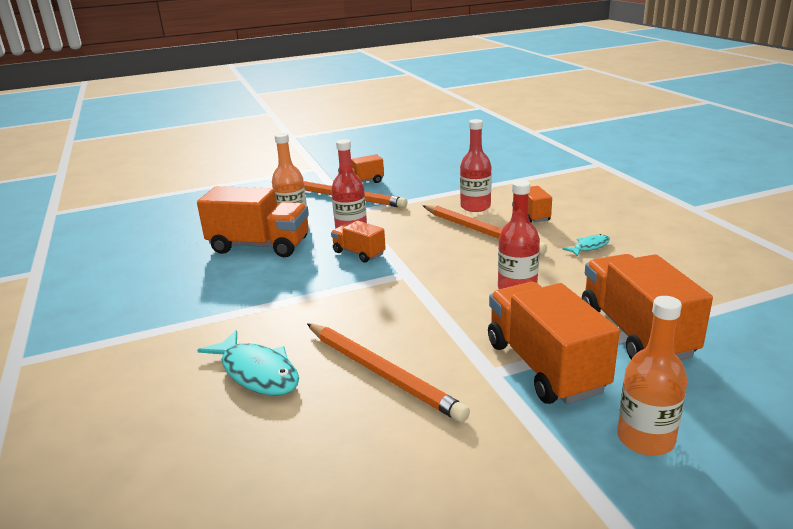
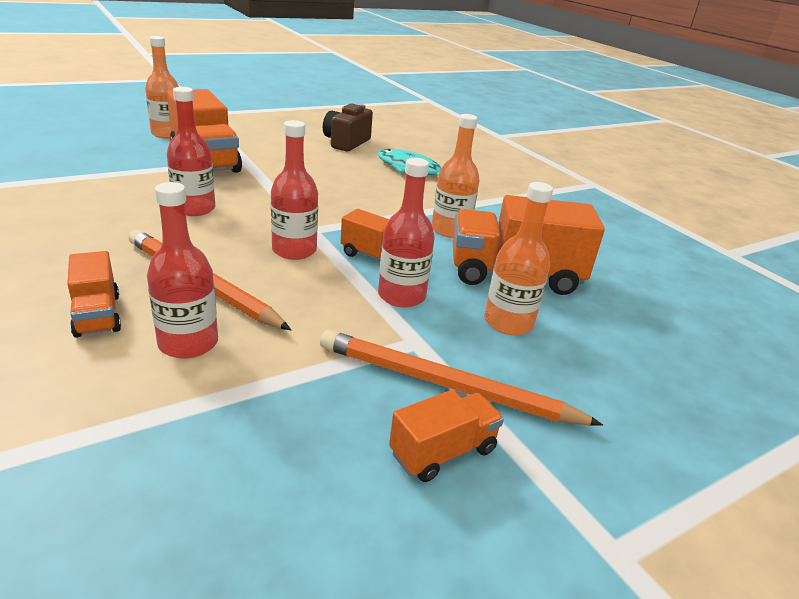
camera: 165 degrees right, 5 degrees up
orange pencil [307,324,470,422] -> none
turquoise fish [562,234,610,257] -> none
orange truck [582,254,713,360] -> none
none -> red bottle [271,120,318,260]
none -> brown camera [323,103,373,151]
none -> orange bottle [432,114,480,238]

